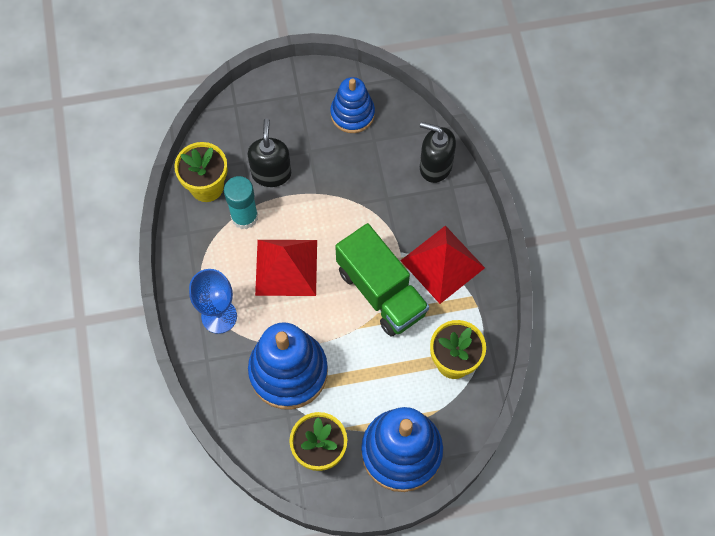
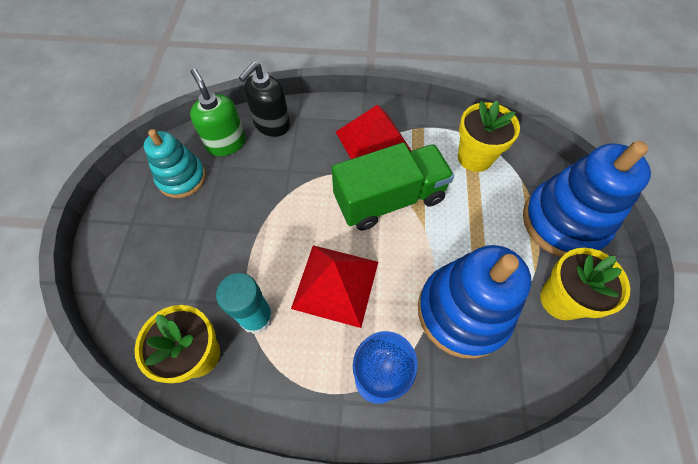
camera: 75 degrees left, 5 degrees down
black soap dispenser [248,118,291,187] -> none
blue stacking toy [330,77,375,133] -> turquoise stacking toy [144,129,206,198]
none -> green soap dispenser [190,68,245,156]

